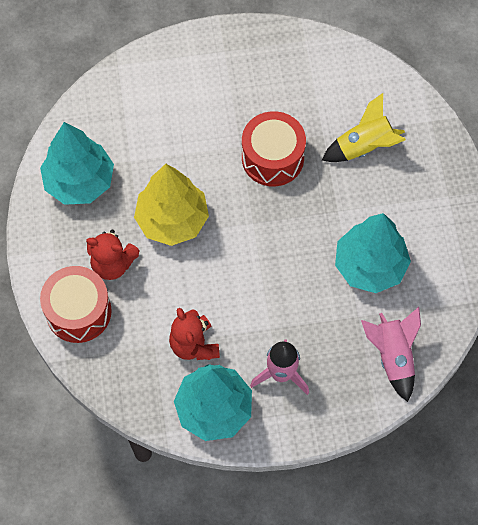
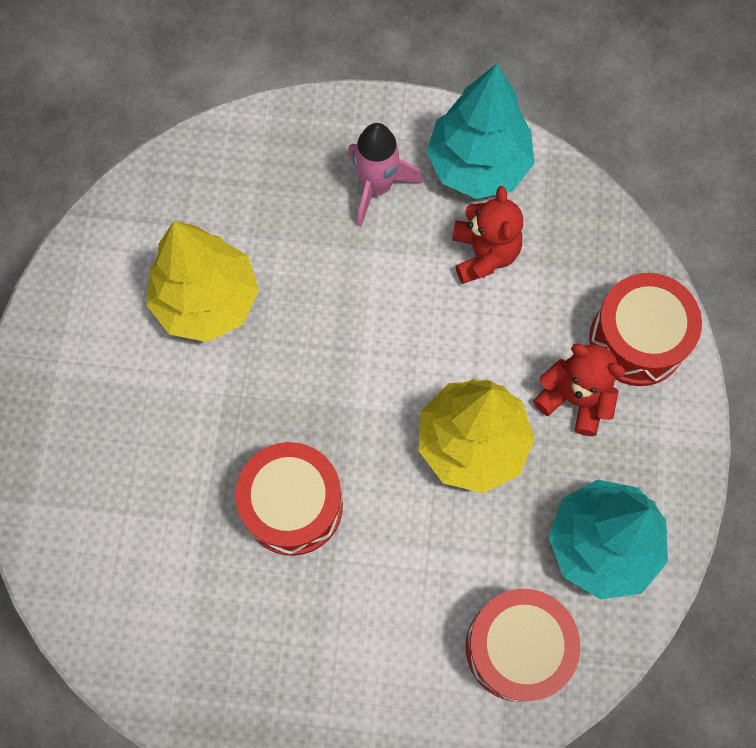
camera: 165 degrees left, 5 degrees up
yellow rocket [322,93,406,162] -> none
turquoise tree [335,213,411,293] -> yellow tree [147,221,259,342]
pink rocket [361,307,421,402] -> none
none -> red drum [466,589,580,702]

